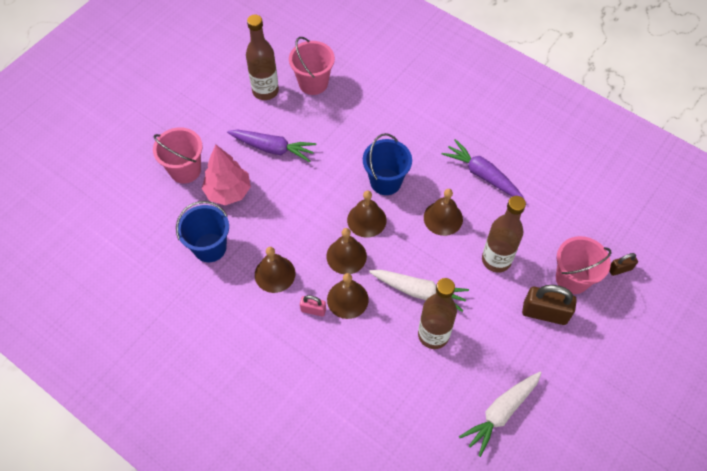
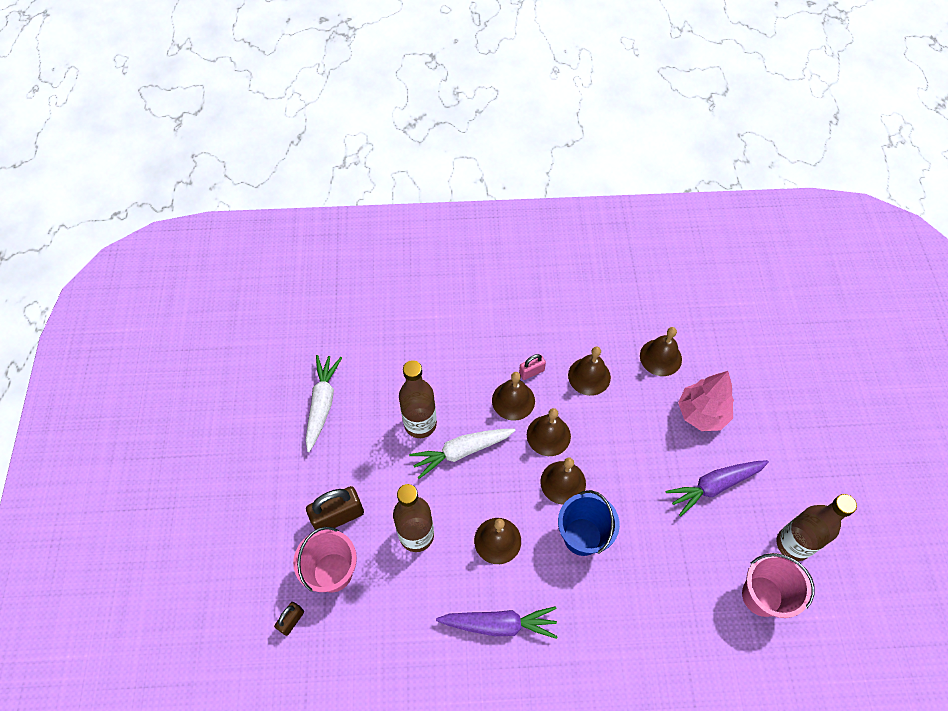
camera: 140 degrees right, 0 degrees up
pink bucket [153,128,203,184] -> none
blue bucket [176,201,229,262] -> brown bell [640,327,682,376]

